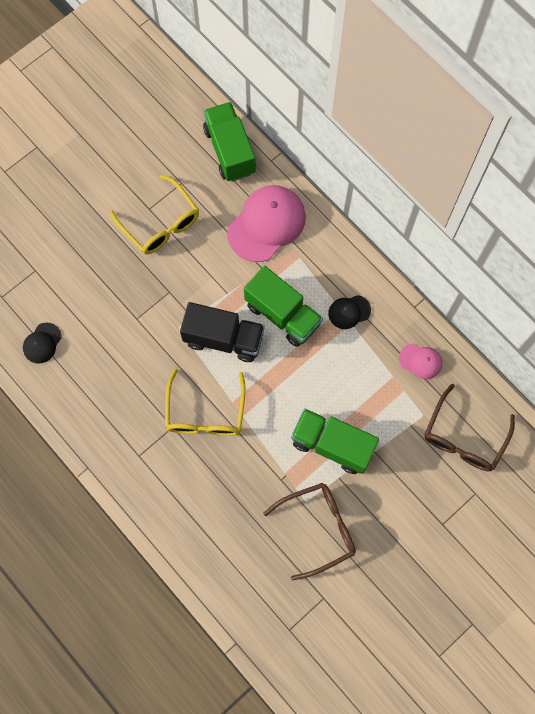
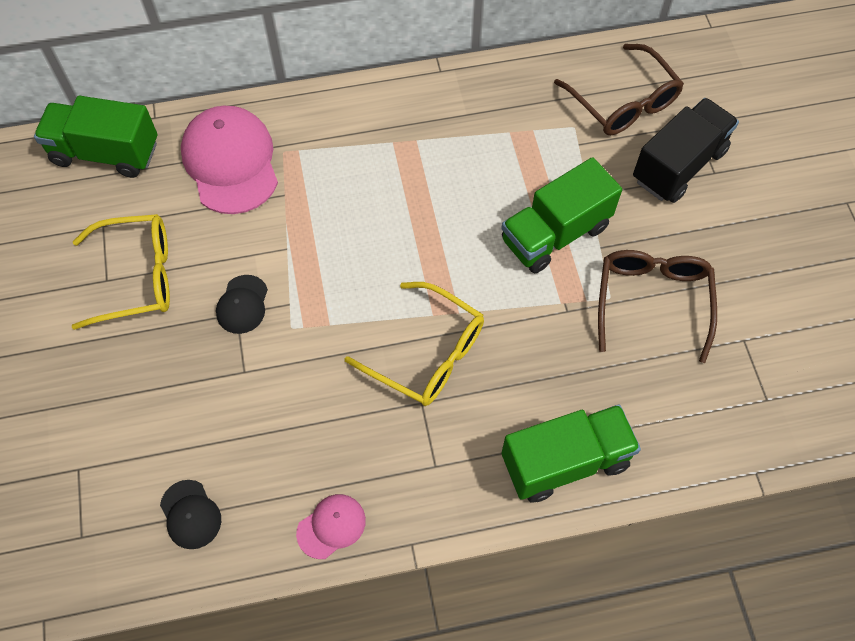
camera: 60 degrees left, 10 degrees down
black truck [180,302,265,362] -> black truck moved to [633,98,739,203]
green truck [244,266,323,347] -> green truck moved to [502,405,641,503]
black cap [328,295,371,329] -> black cap moved to [216,275,268,334]
pink cap [399,343,442,379] -> pink cap moved to [296,494,366,559]

